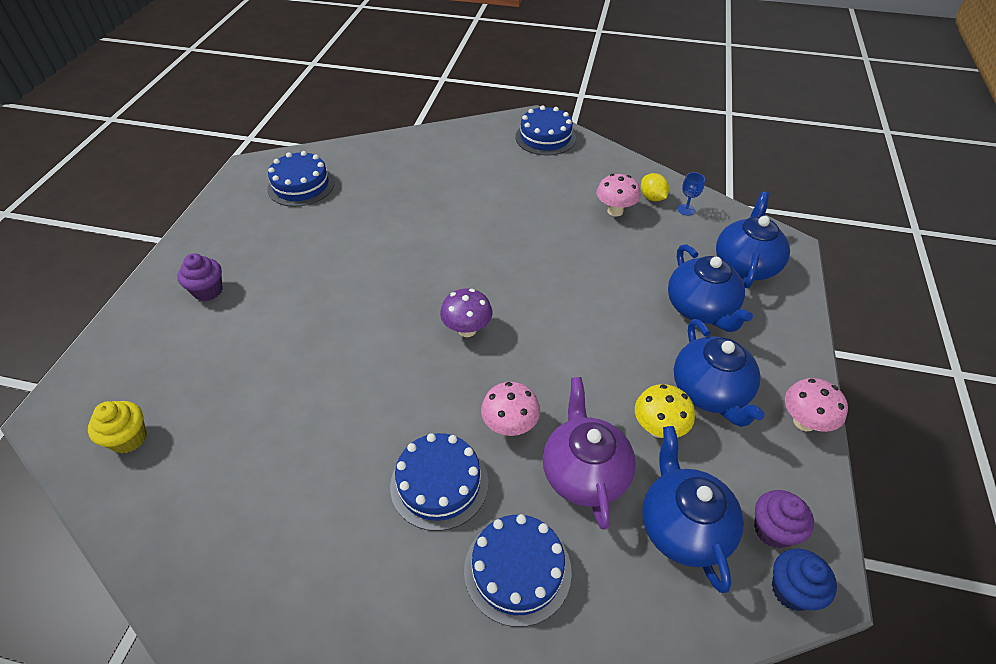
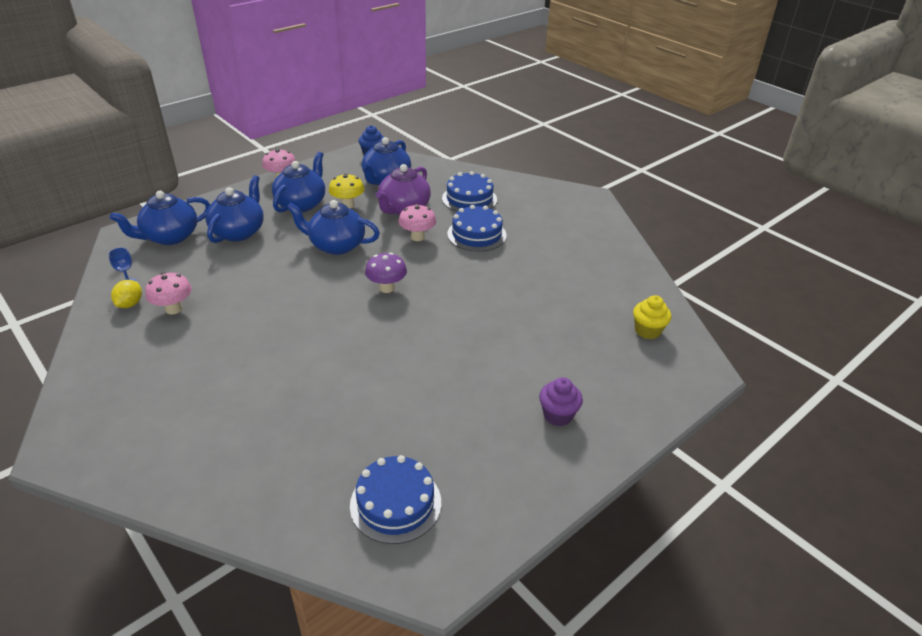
camera: 145 degrees left, 10 degrees down
blue cake [516,106,576,155] -> none
purple cupcake [754,490,814,548] -> none
none -> blue teapot [286,200,380,255]

